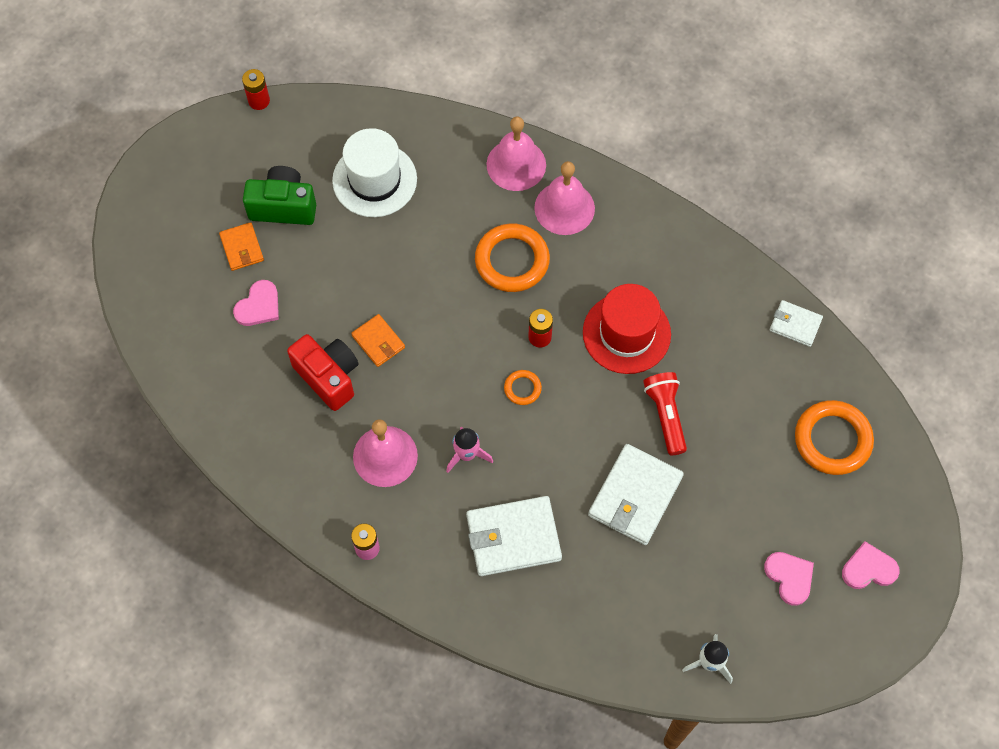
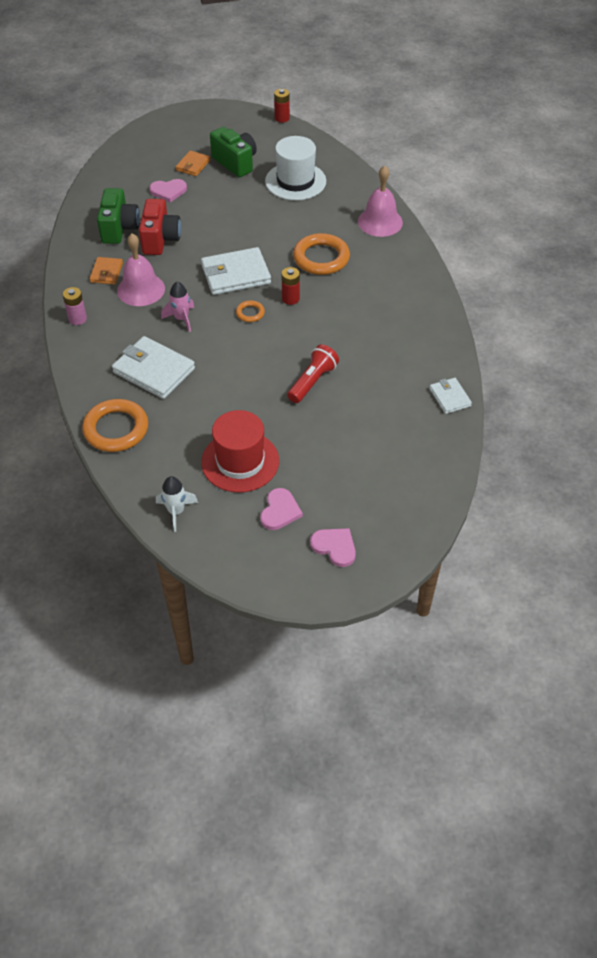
camera: 45 degrees right, 15 degrees down
orange wallet [351,314,405,367] -> orange wallet moved to [89,257,123,285]
pink bell [534,161,595,235] -> none
red hat [583,284,671,374] -> red hat moved to [201,410,279,493]
white wallet [588,444,684,545] -> white wallet moved to [201,247,271,295]
orange ring [795,400,874,475] -> orange ring moved to [82,399,148,452]
none -> green camera [97,188,140,244]

